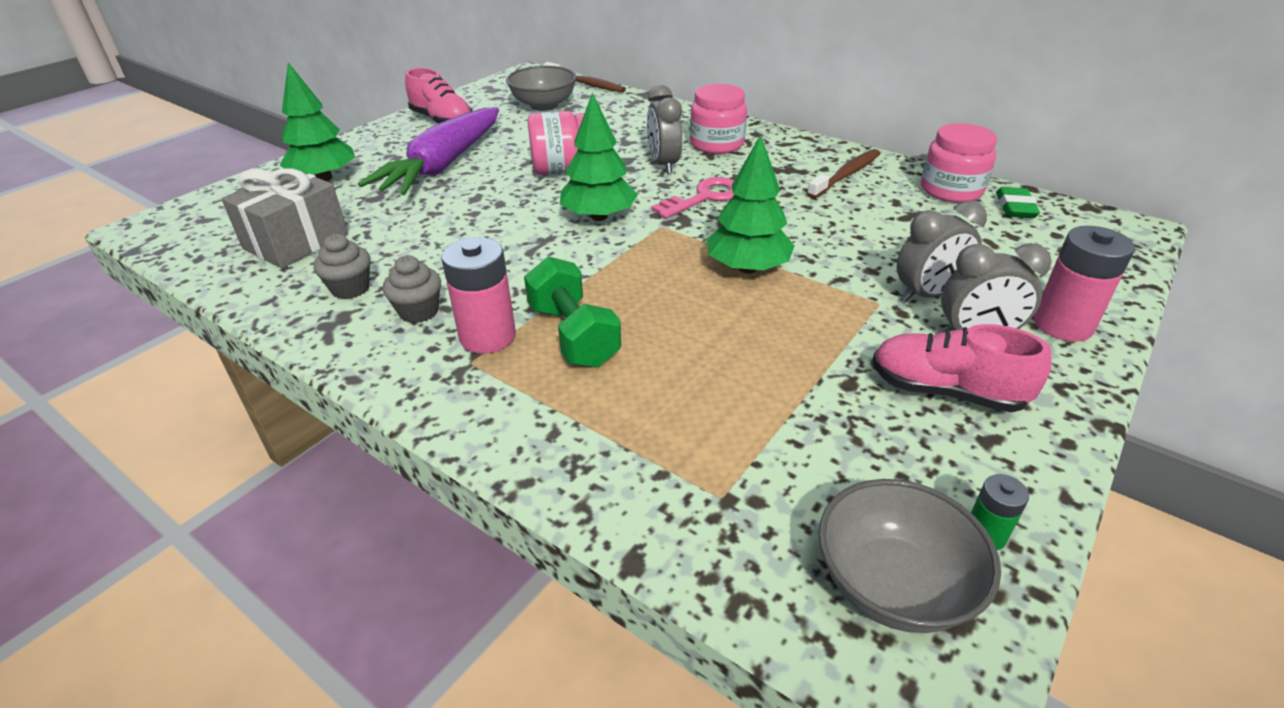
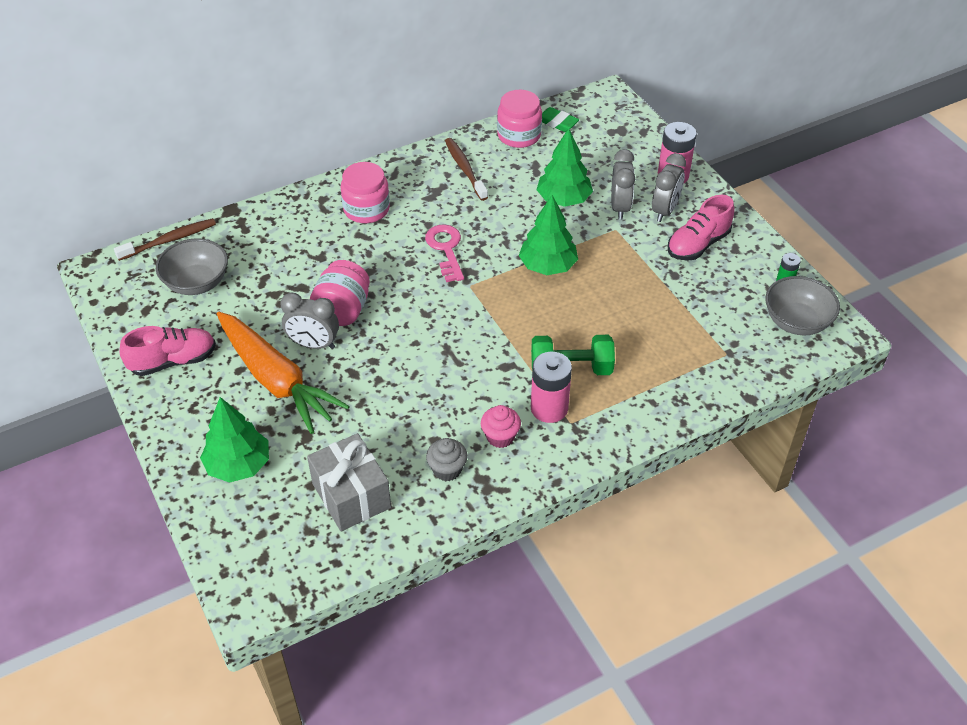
camera: 65 degrees left, 10 degrees up
purple carrot [358,108,499,195] -> orange carrot [217,312,350,434]
grey cupcake [383,255,441,323] -> pink cupcake [481,405,521,448]
green tree [560,92,638,221] -> green tree moved to [537,128,593,207]
grey clock [647,85,682,174] -> grey clock moved to [280,293,339,349]

